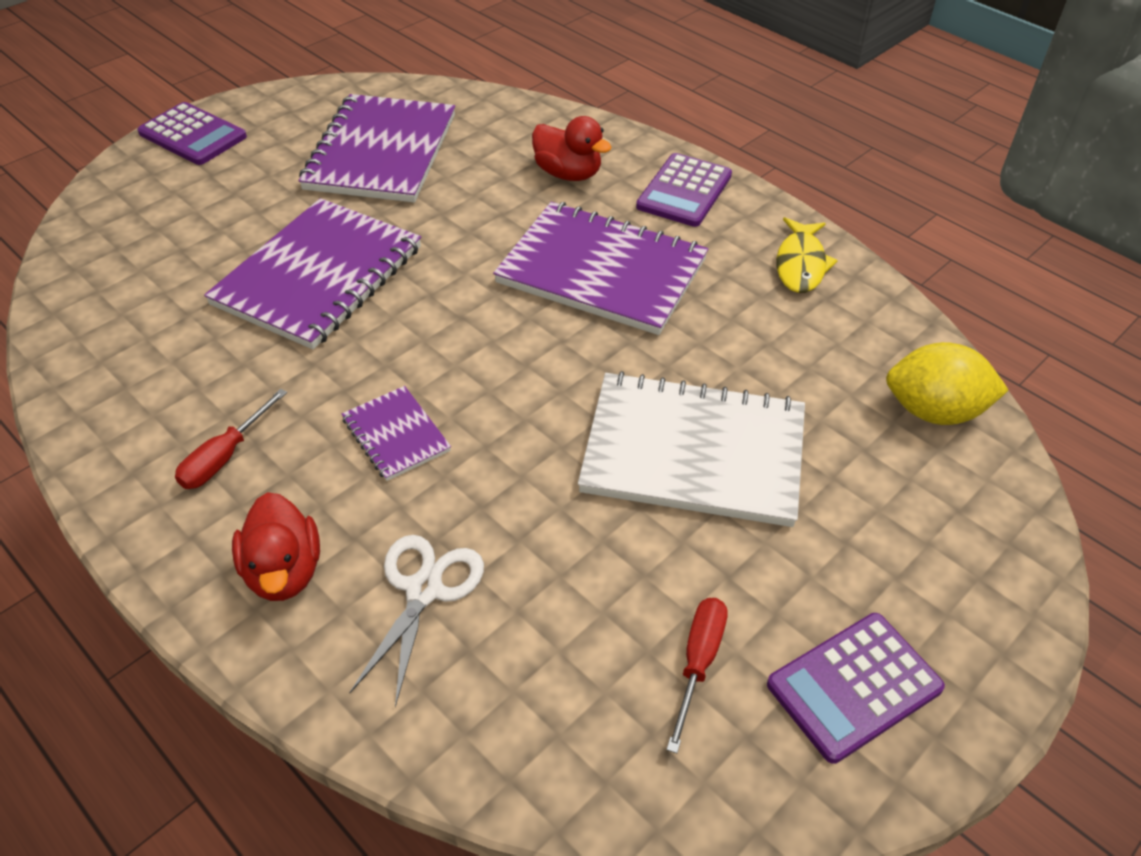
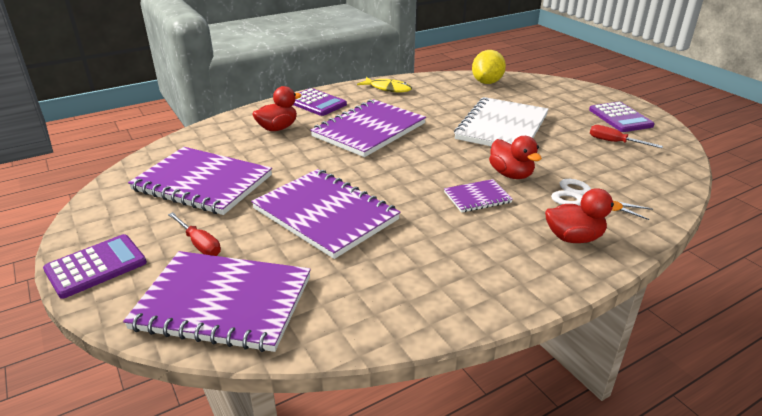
camera: 75 degrees left, 15 degrees down
red screwdriver [175,389,287,489] -> red screwdriver moved to [168,212,221,256]
none -> purple notebook [123,251,311,352]
none -> red duck [489,136,542,179]

